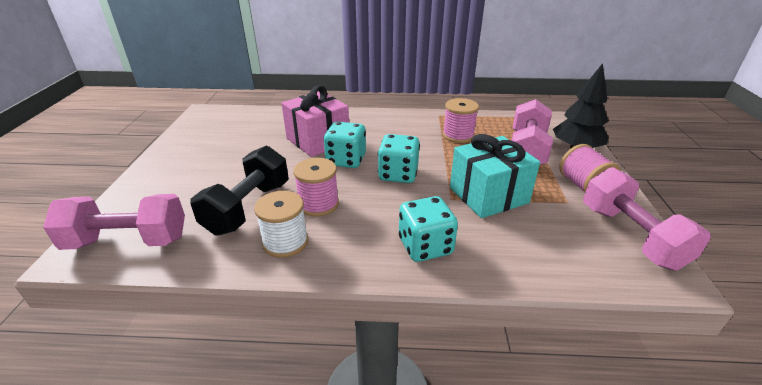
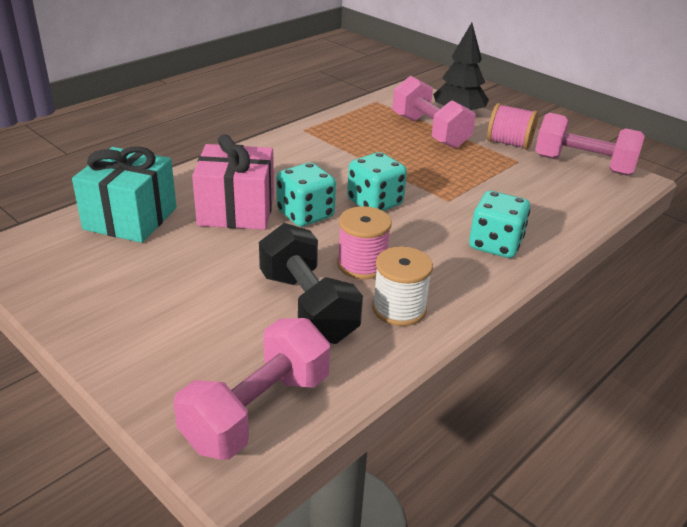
camera: 50 degrees left, 0 degrees up
pink spool [443,98,479,143] -> none
turquoise gift [450,134,540,218] -> turquoise gift moved to [72,146,177,243]

